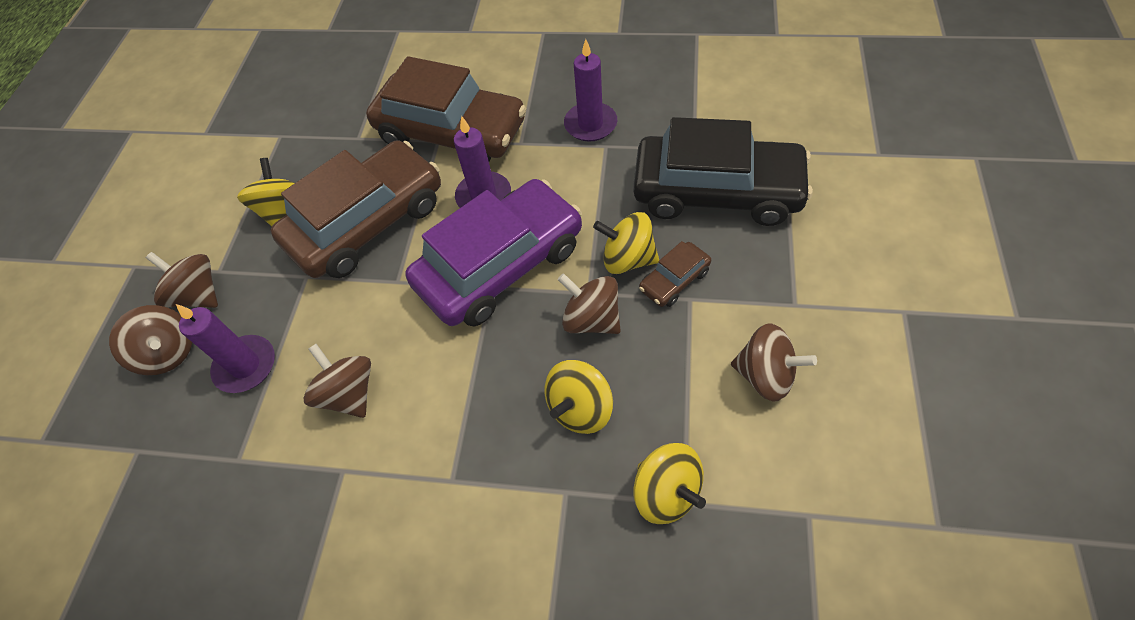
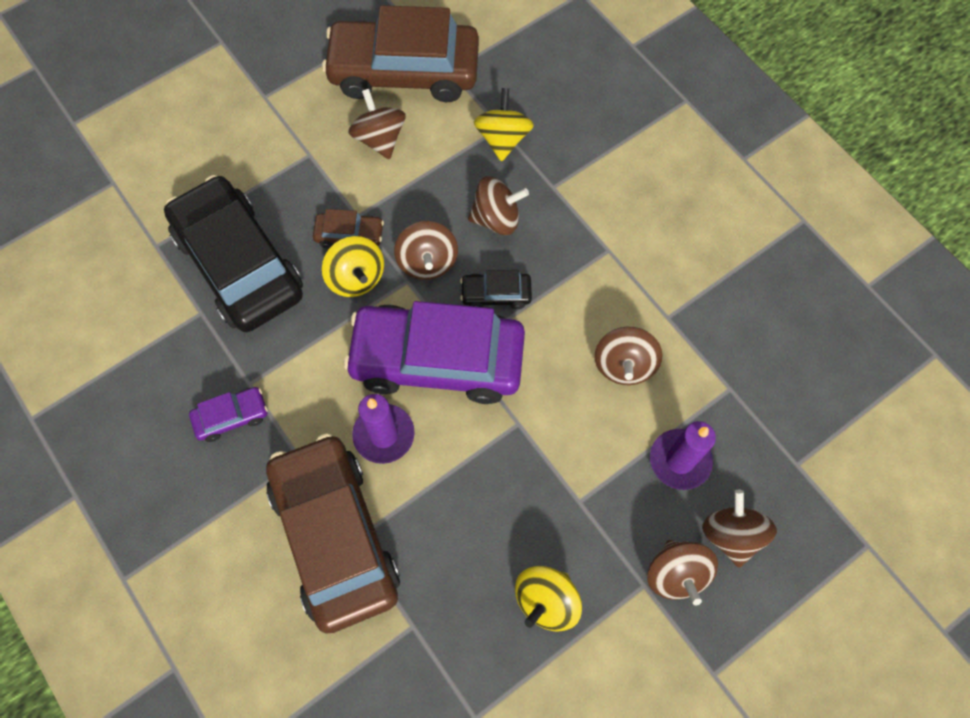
camera: 140 degrees left, 10 degrees up
brown car [271,140,441,278] -> brown car moved to [322,5,479,102]
yellow spinning top [544,360,613,434] -> brown spinning top [468,176,529,235]
purple candle [564,39,617,142] -> purple car [189,387,268,442]
none -> black car [460,270,532,309]

